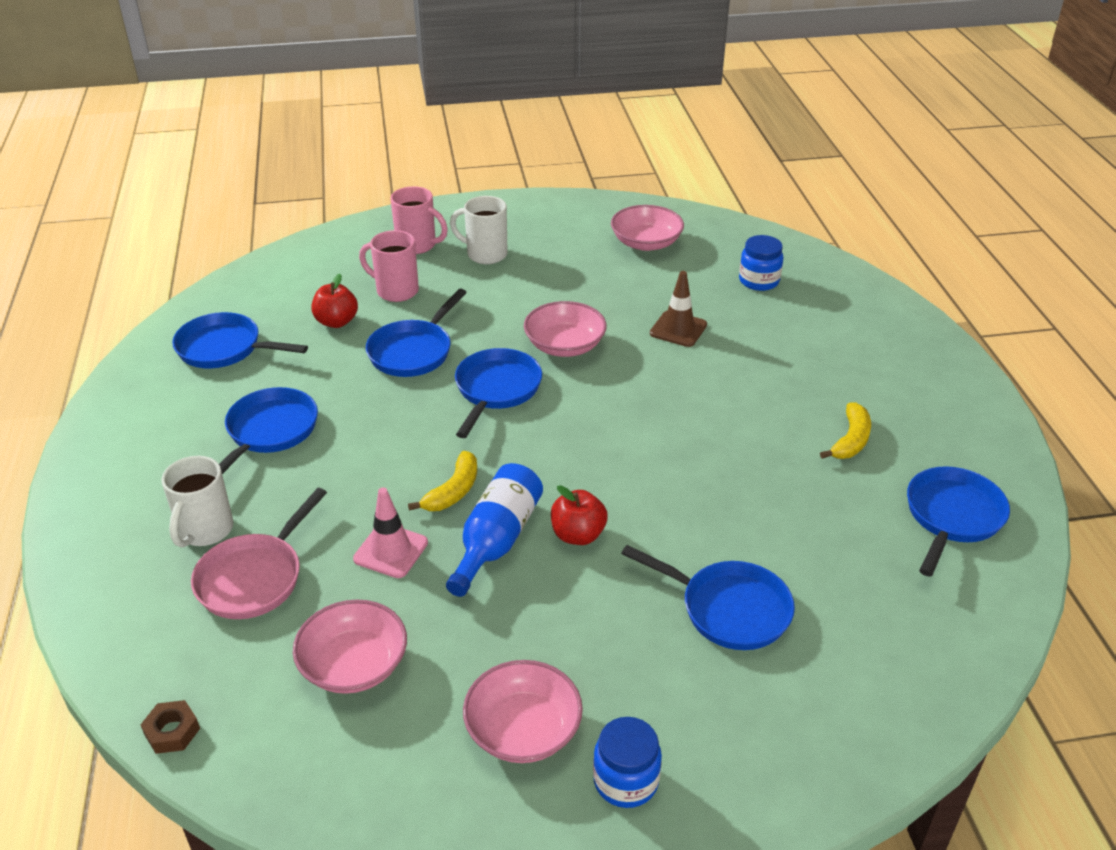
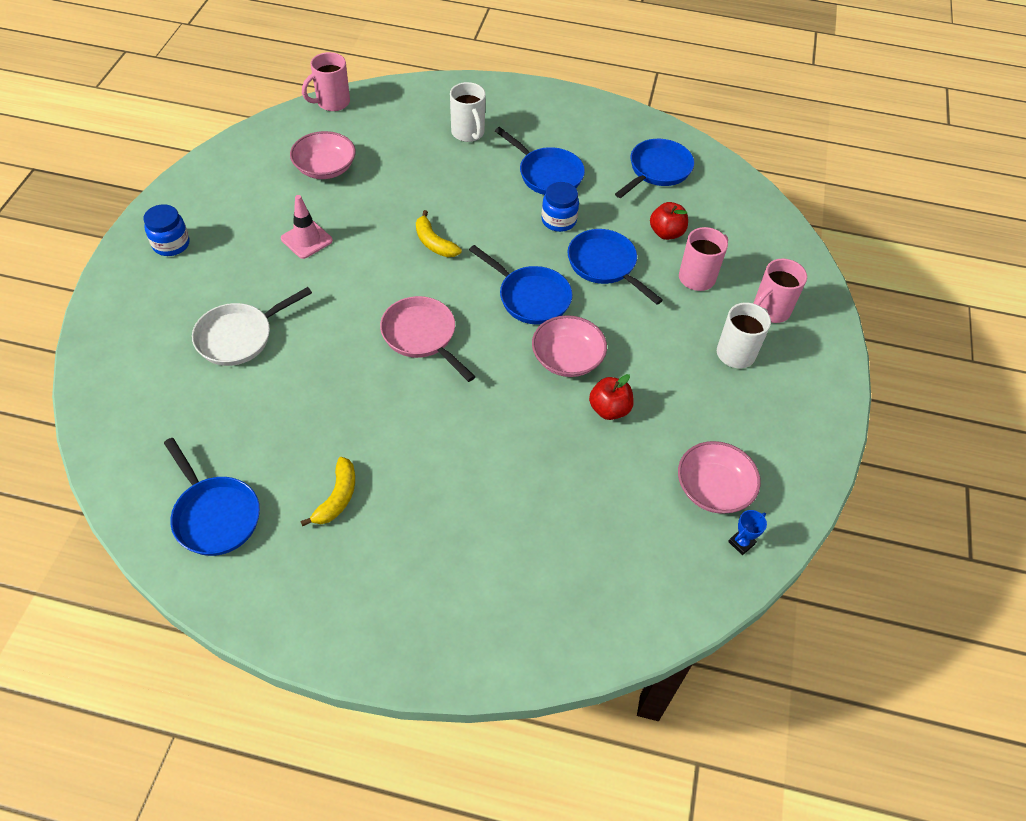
camera: 110 degrees right, 15 degrees up
brown nut [141,700,200,754] -> pink mug [302,52,350,111]
white mug [161,456,234,548] -> white mug turned 150 degrees counterclockwise [450,82,486,142]
pink pan [191,488,327,619] -> pink pan moved to [380,296,475,382]
pink traffic cone [353,487,428,578] -> pink traffic cone moved to [281,195,333,259]
blue bottle [446,463,543,597] -> none
pink bowl [463,660,583,763] -> none
red apple [551,485,608,545] -> red apple moved to [589,374,634,420]
blue pan [621,545,795,650] -> white pan [192,287,312,366]
brown traffic cone [650,271,707,347] -> none
blue jar [739,235,783,291] -> blue jar moved to [542,182,579,232]
yellow banana [820,403,871,459] -> yellow banana turned 120 degrees counterclockwise [300,457,355,526]
none -> blue trophy [728,510,767,555]

